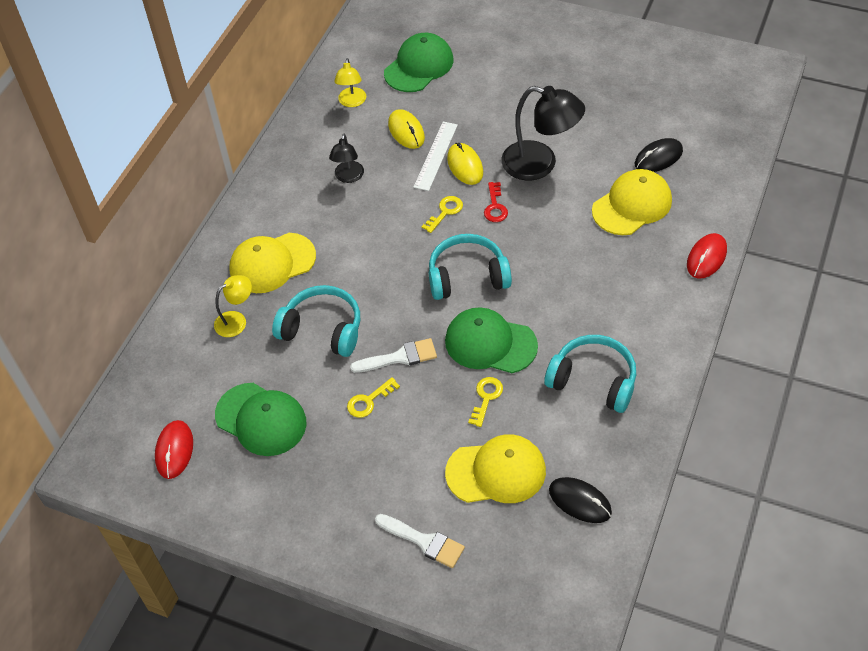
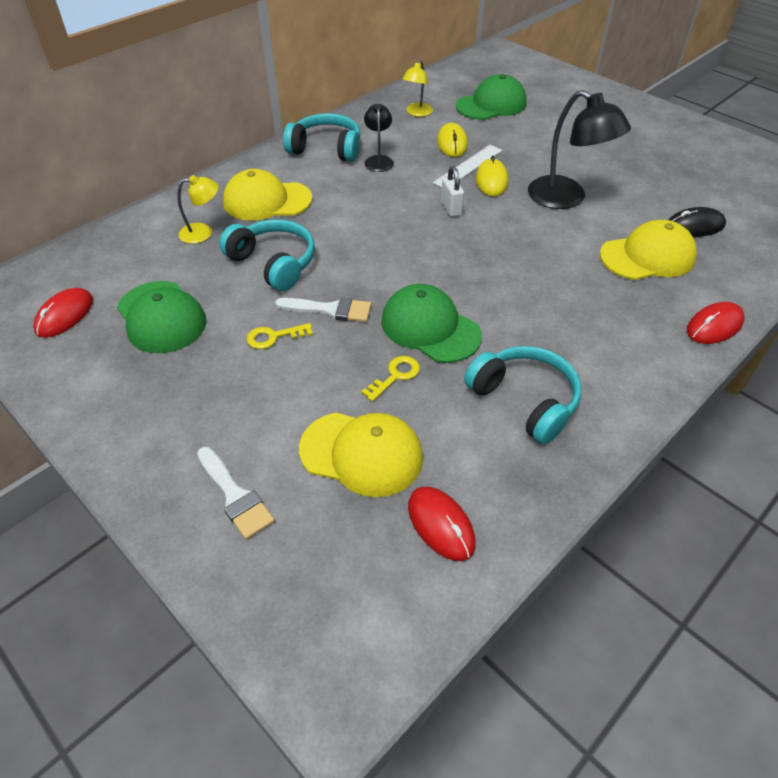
camera: 20 degrees right, 5 degrees down
black lamp [329,134,364,183] -> black lamp turned 150 degrees clockwise [364,104,394,172]
yellow key [422,196,463,233] -> white padlock [441,166,464,217]
turquoise headphones [429,234,512,300] -> turquoise headphones moved to [283,113,360,162]
red key [484,182,508,222] -> none
black mouse [549,477,612,523] -> red mouse [408,487,476,561]

